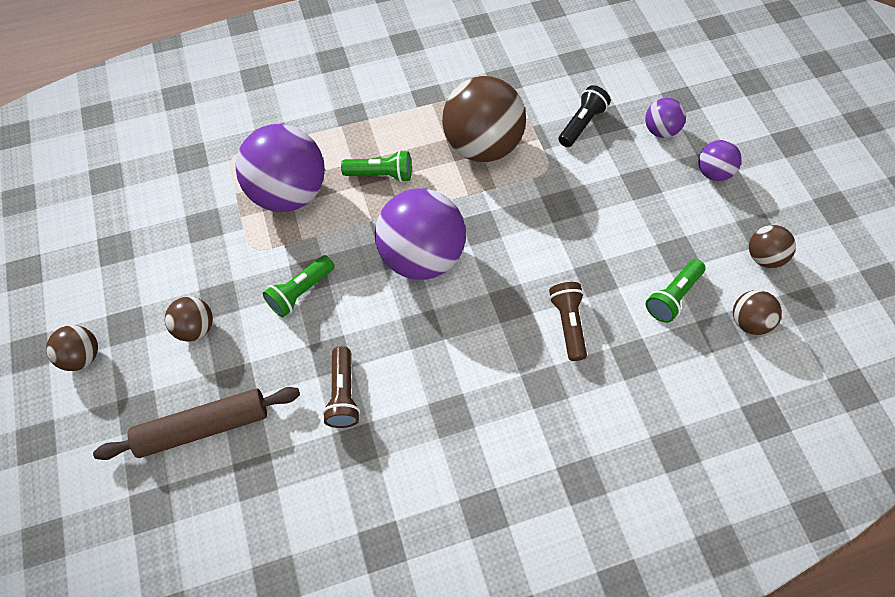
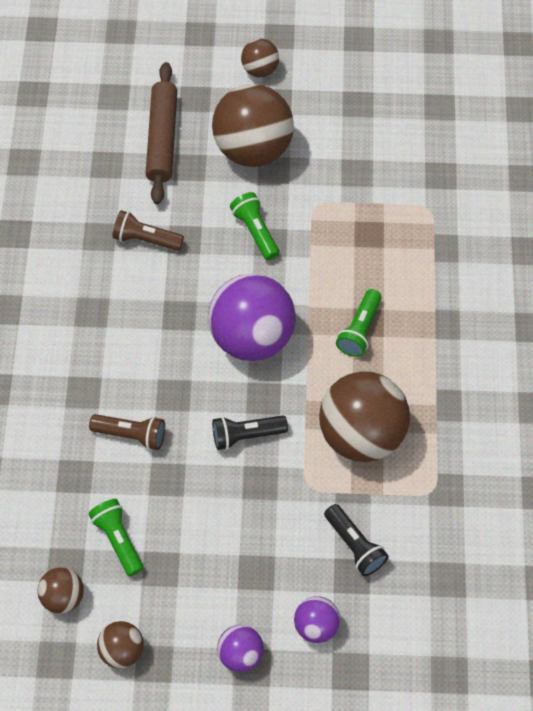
camera: 110 degrees right, 0 degrees up
brown ball [165,296,213,342] -> brown ball [212,84,294,167], size x2.06
purple ball [236,124,325,212] -> none
none -> black flashlight [212,415,288,450]

